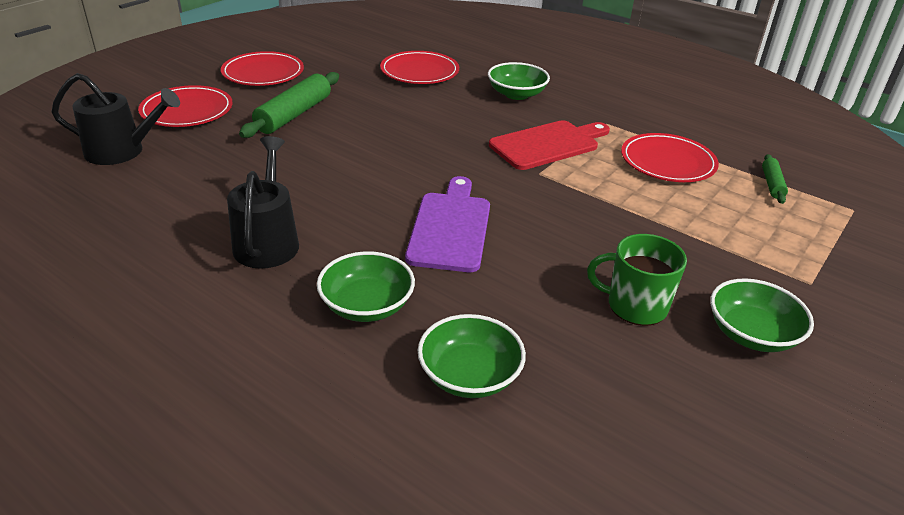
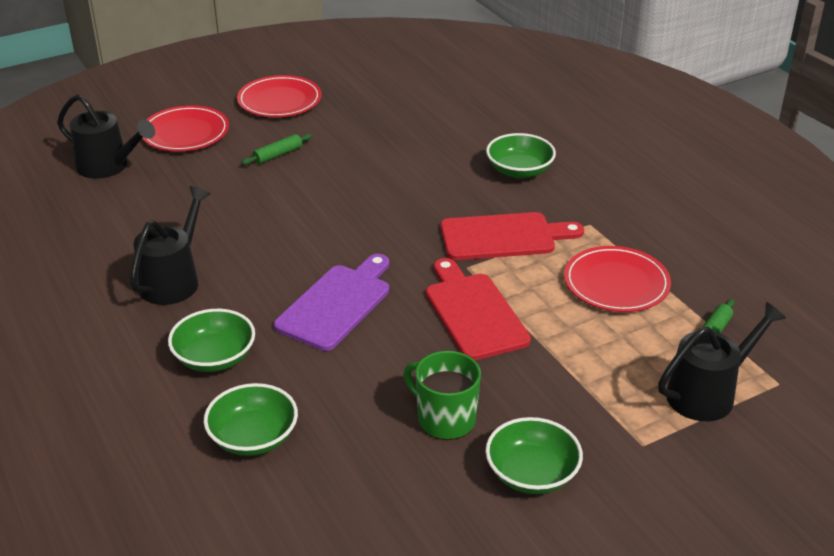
camera: 25 degrees right, 0 degrees up
green rolling pin [239,72,339,138] -> green rolling pin [241,133,312,165], size x0.53
red plate [380,51,459,84] -> none
none -> red cutting board [426,258,531,360]
none -> black watering can [658,302,786,421]

